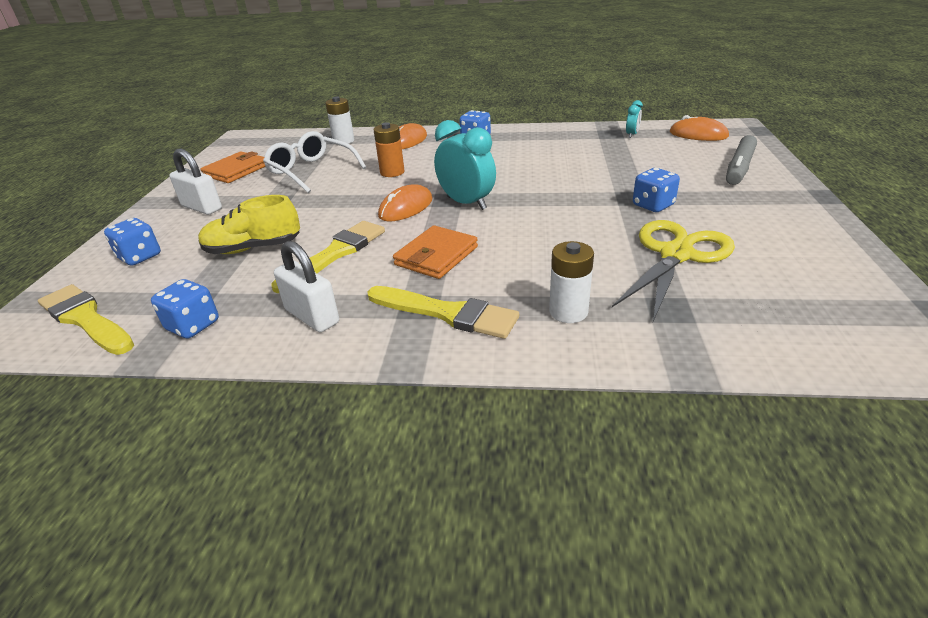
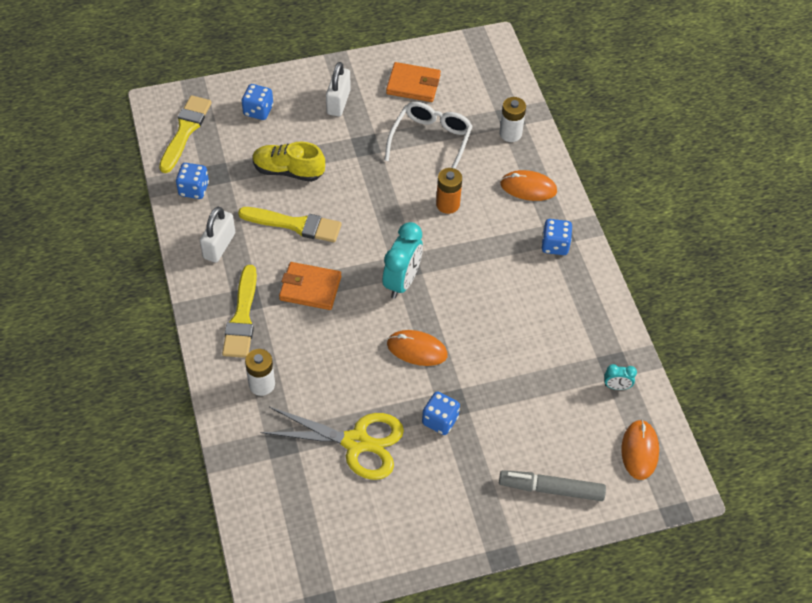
camera: 65 degrees right, 20 degrees up
yellow shoe [198,195,300,254] -> yellow shoe turned 45 degrees counterclockwise [253,142,325,182]
orange mouse [378,184,432,221] -> orange mouse moved to [387,330,448,366]

